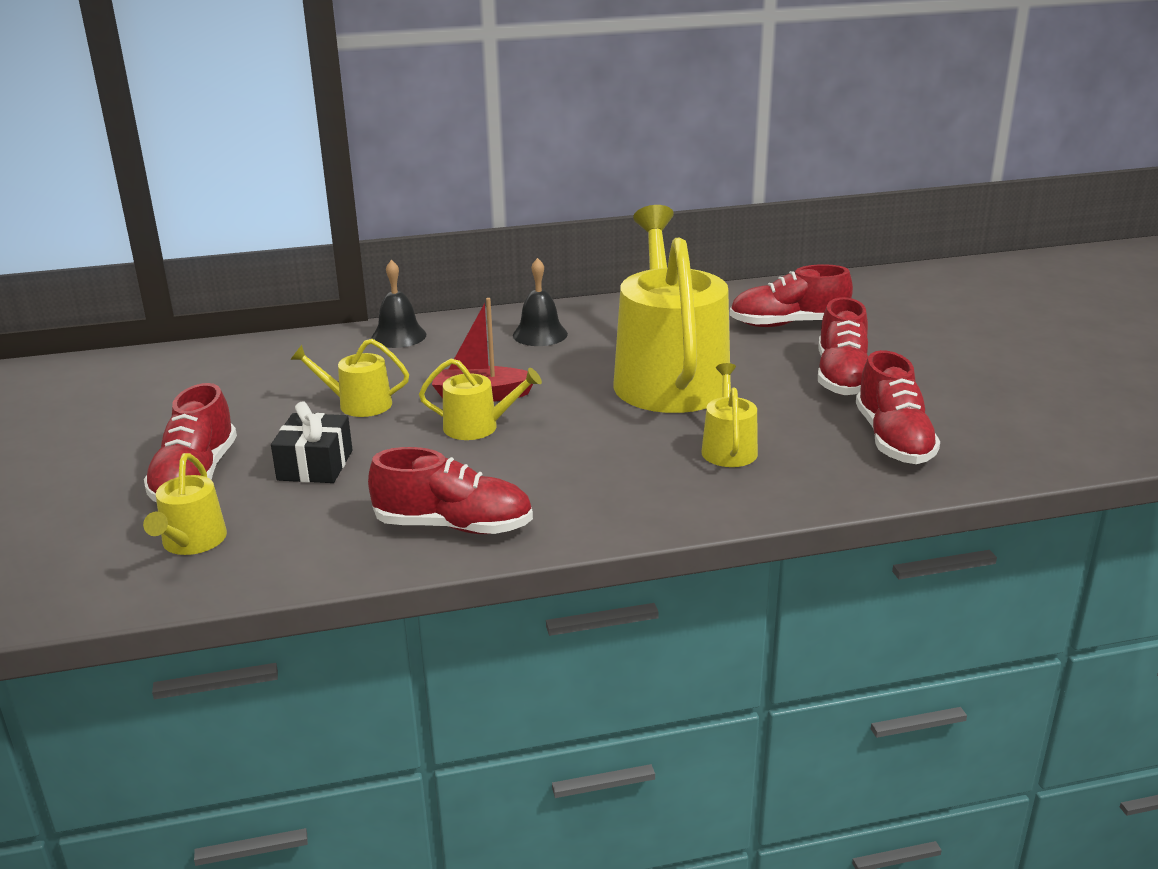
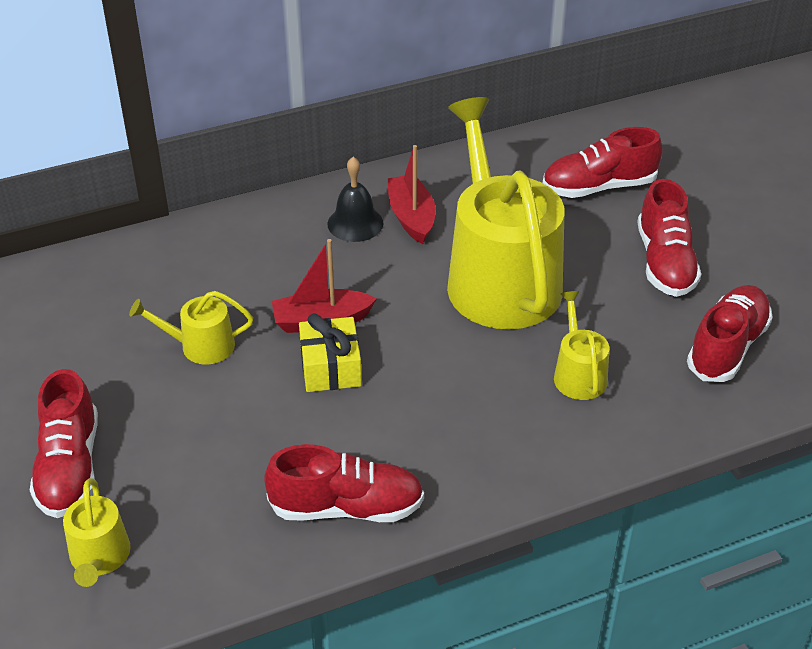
camera: 10 degrees left, 15 degrees up
black gift [271,401,353,483] -> none
black bell [371,260,426,348] -> none
yellow watering can [419,359,542,440] -> yellow gift [299,313,362,392]
red shoe [856,350,940,464] -> red shoe turned 135 degrees counterclockwise [687,285,773,382]
none -> red boat [387,145,436,244]

